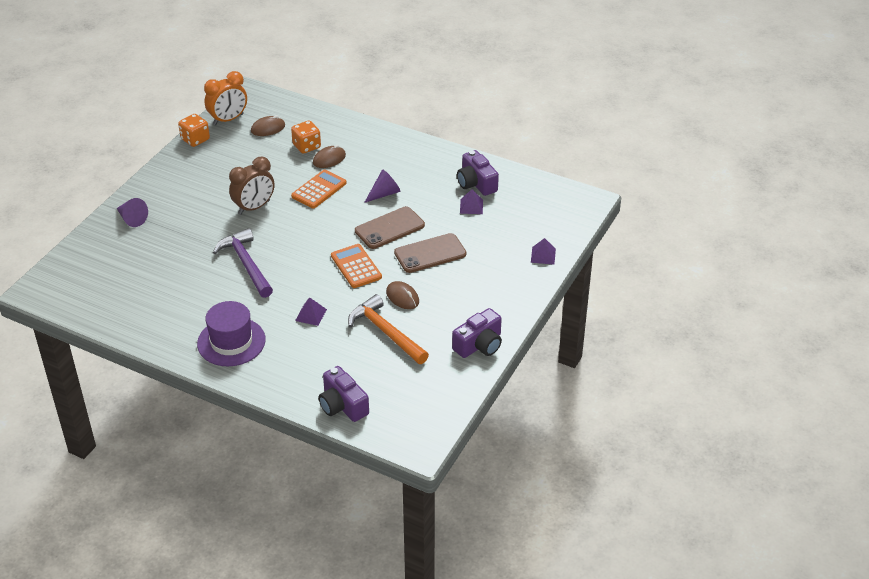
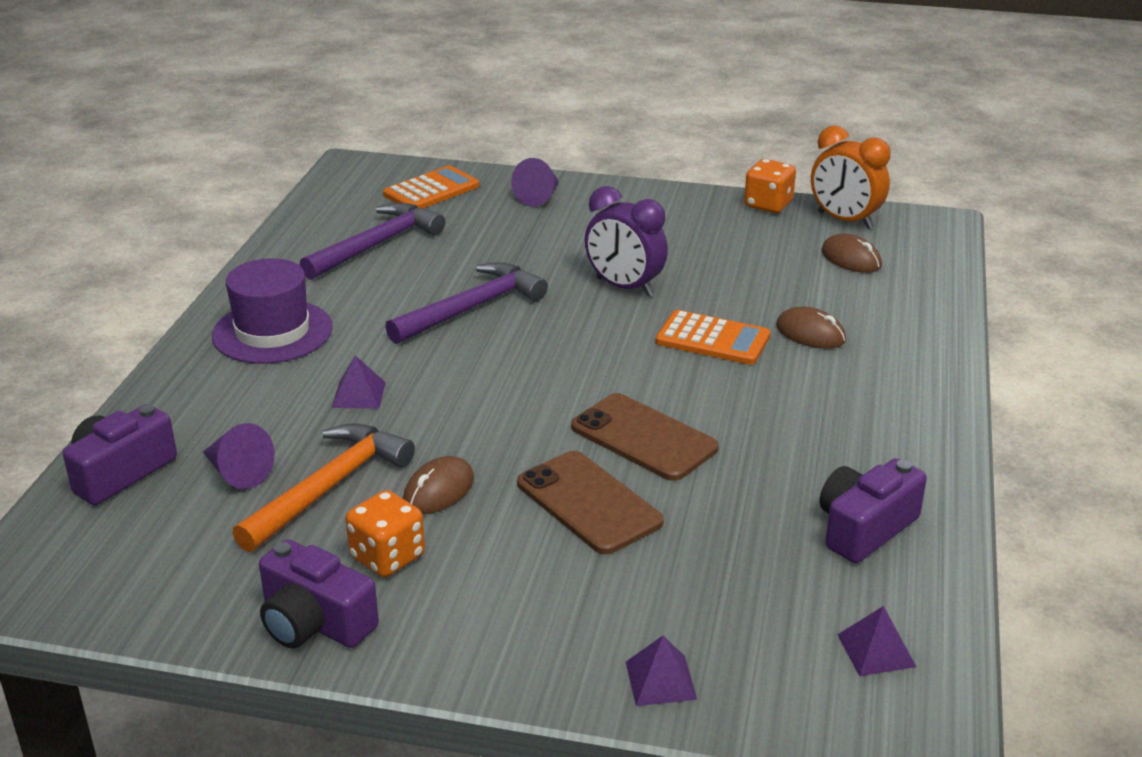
camera: 75 degrees right, 10 degrees down
brown clock [229,156,275,215] -> purple clock [585,186,668,297]
orange dice [291,121,321,154] -> orange dice moved to [345,490,425,577]
orange calculator [331,244,382,288] -> orange calculator moved to [383,166,479,209]
purple cone [364,169,401,203] -> purple cone moved to [203,423,274,489]
purple pyramid [460,189,483,214] -> purple pyramid moved to [837,606,916,676]
none -> purple hammer [300,203,445,280]

